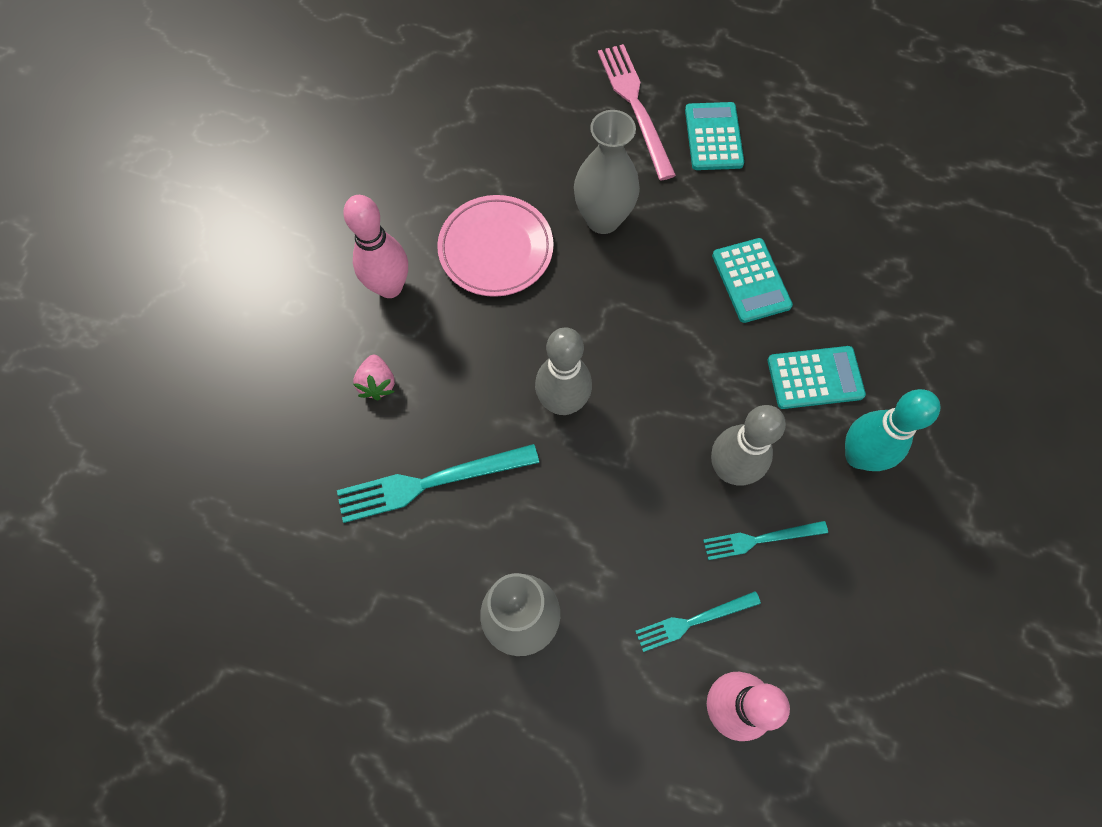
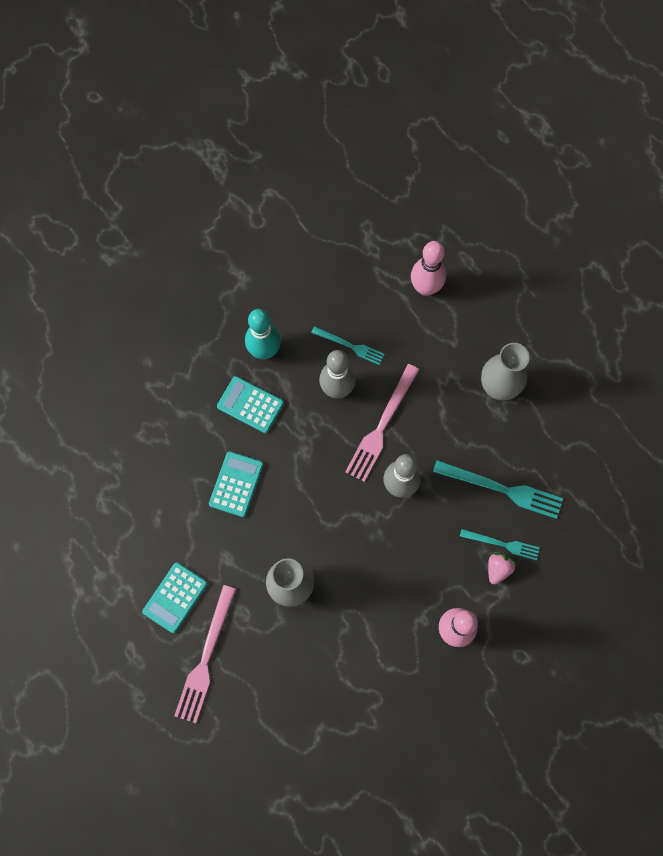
camera: 145 degrees left, 5 degrees up
pink plate [437,195,554,297] -> none
turquoise fork [635,591,761,652] -> turquoise fork moved to [460,529,539,561]
none -> pink fork [345,364,419,482]

